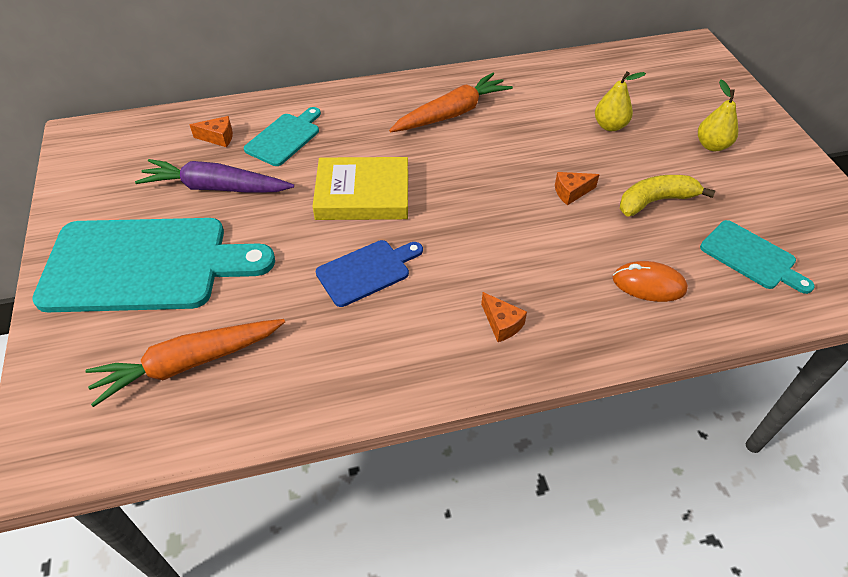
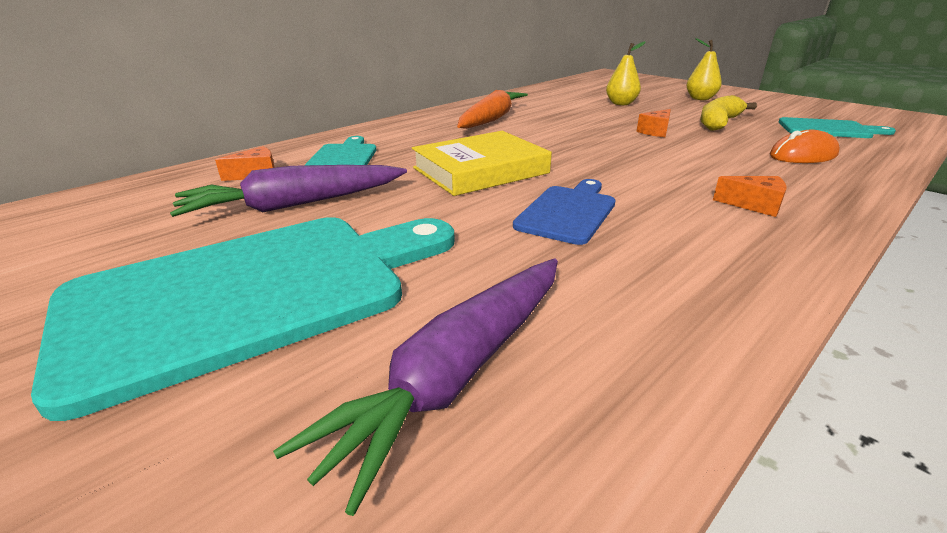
camera: 30 degrees left, 20 degrees down
orange carrot [86,319,285,407] -> purple carrot [273,258,558,516]

